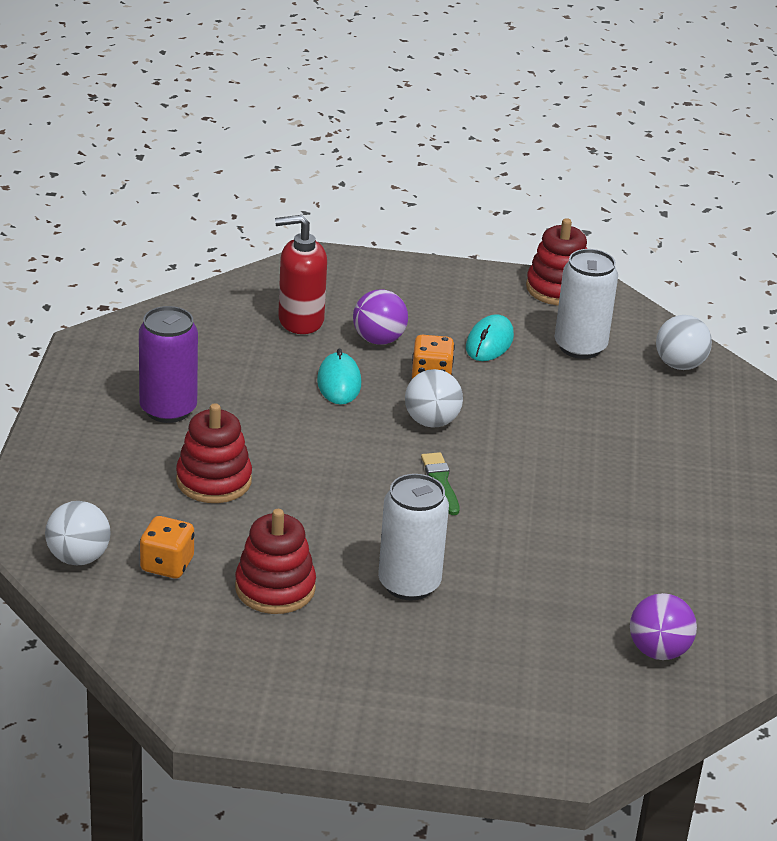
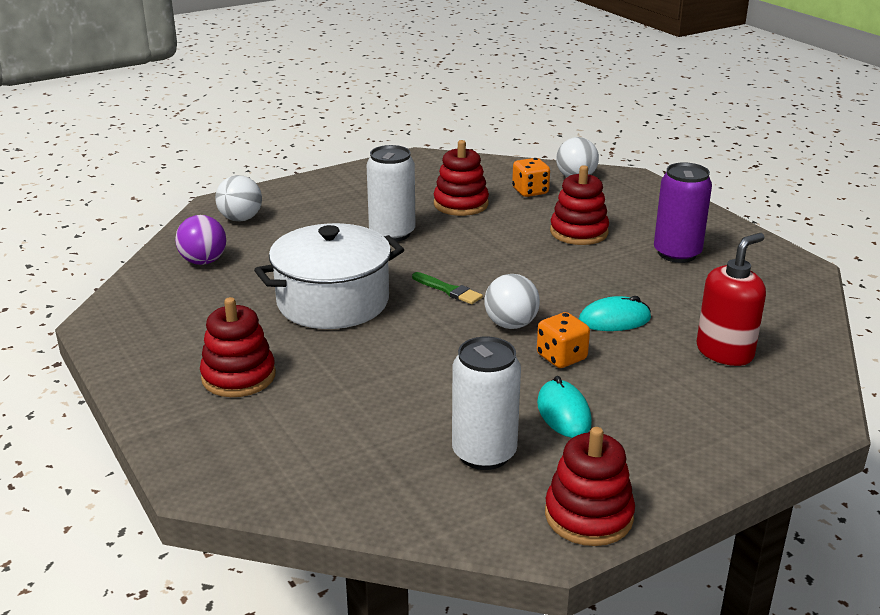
camera: 145 degrees right, 5 degrees down
turquoise mouse [317,348,361,404] -> turquoise mouse turned 60 degrees counterclockwise [579,296,651,331]
purple ball [353,290,408,345] -> none
white ball [656,315,712,370] -> white ball moved to [215,175,262,222]
none -> red stacking toy [200,297,276,397]
none -> white pot [254,223,404,329]

